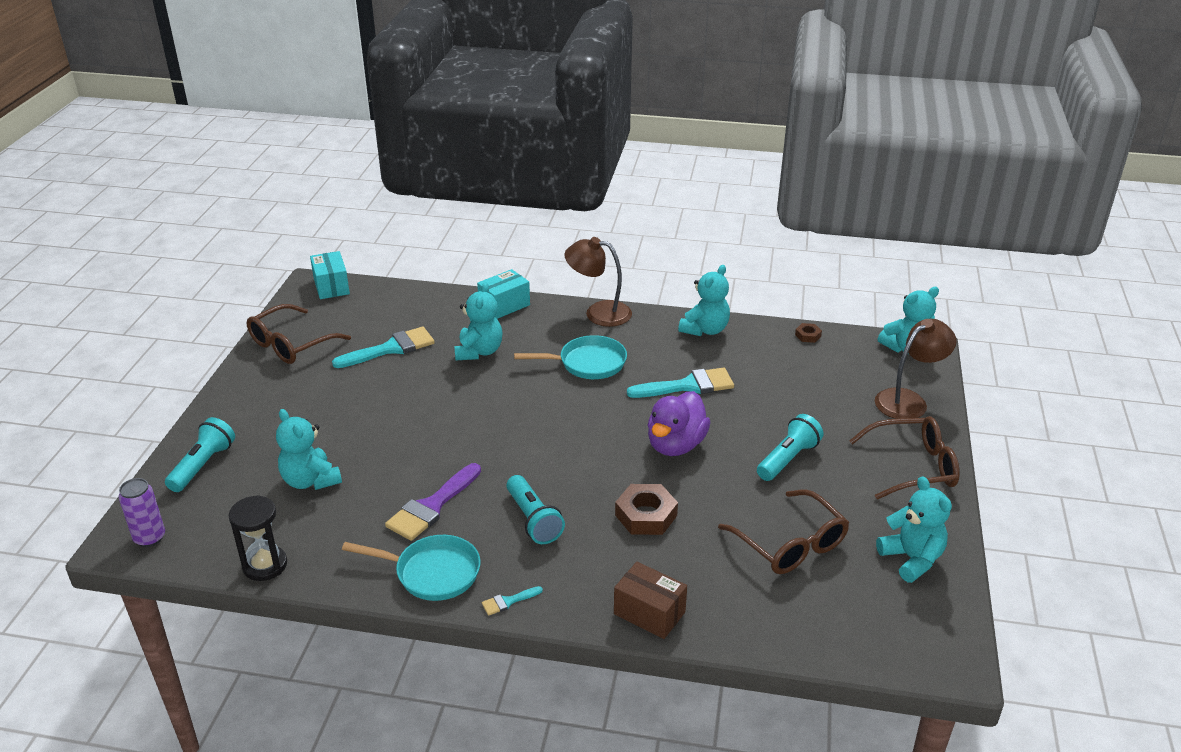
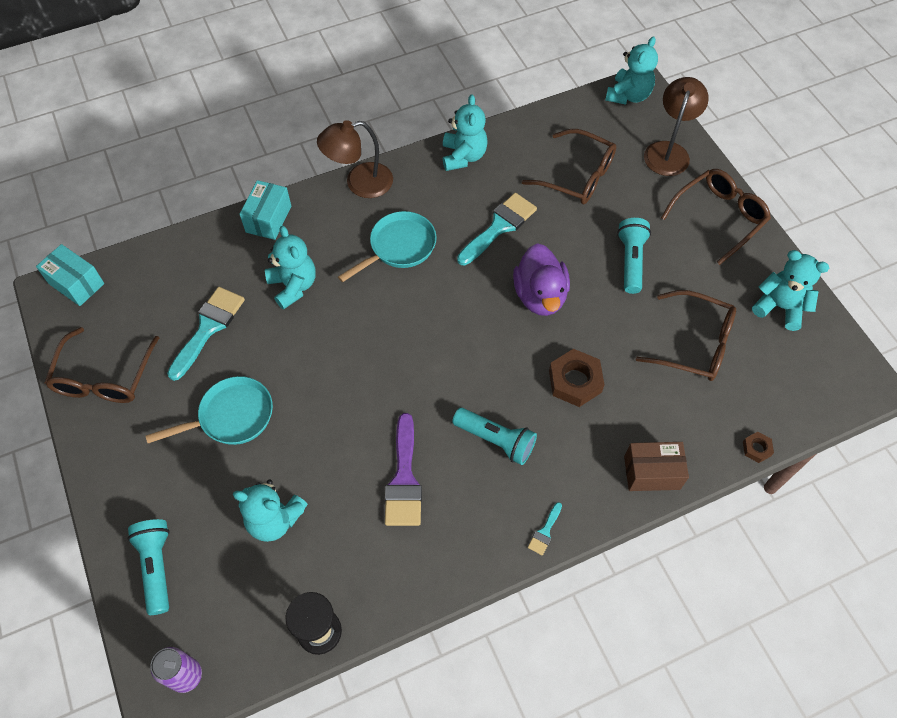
camera: 35 degrees left, 25 degrees up
turquoise pan [342,535,481,601] -> turquoise pan moved to [145,376,273,445]
brown nut [795,323,822,343] -> brown nut moved to [743,432,774,463]
none -> brown glasses [522,129,616,204]

